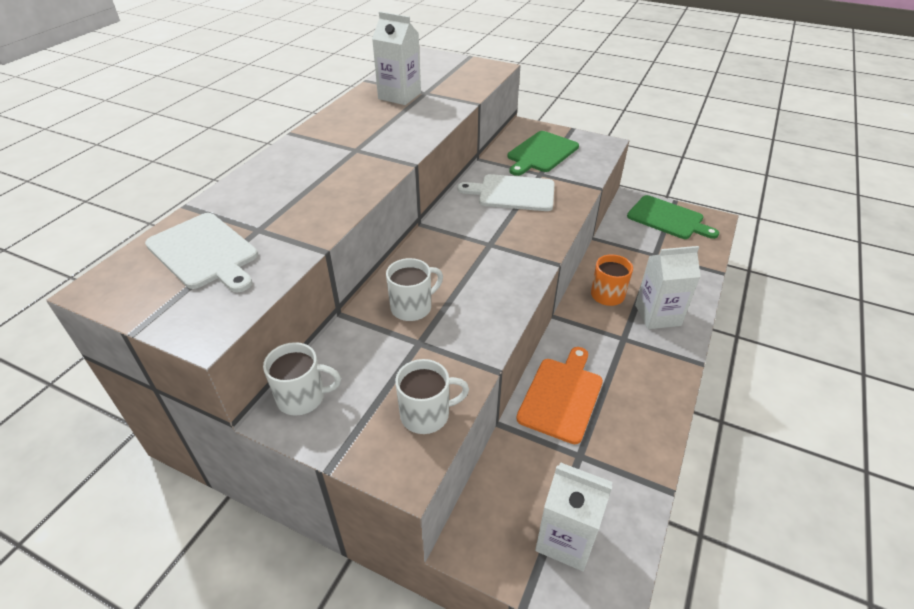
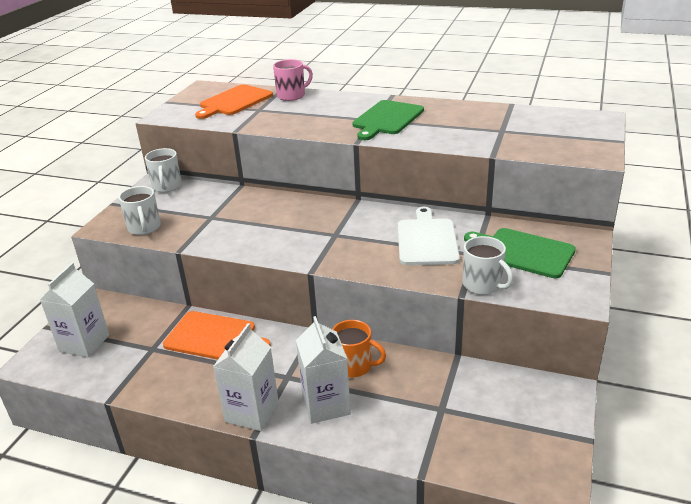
camera: 85 degrees right, 10 degrees down
white cutting board [145,213,258,292] -> orange cutting board [195,84,273,119]
white carton [372,12,421,105] -> white carton moved to [213,323,279,431]
white mug [386,258,443,321] -> white mug moved to [463,236,513,295]
green cutting board [627,195,719,239] -> green cutting board moved to [352,100,424,140]
none -> pink mug [273,59,313,101]

